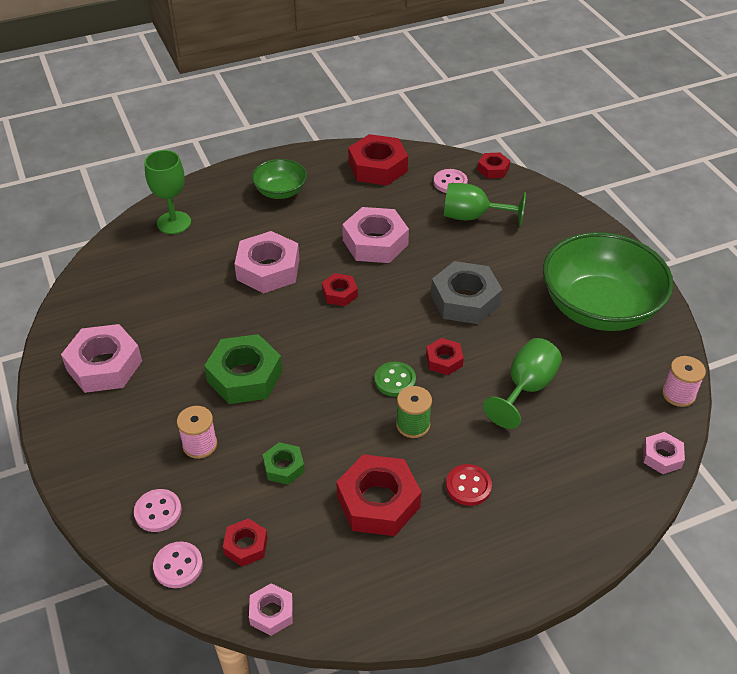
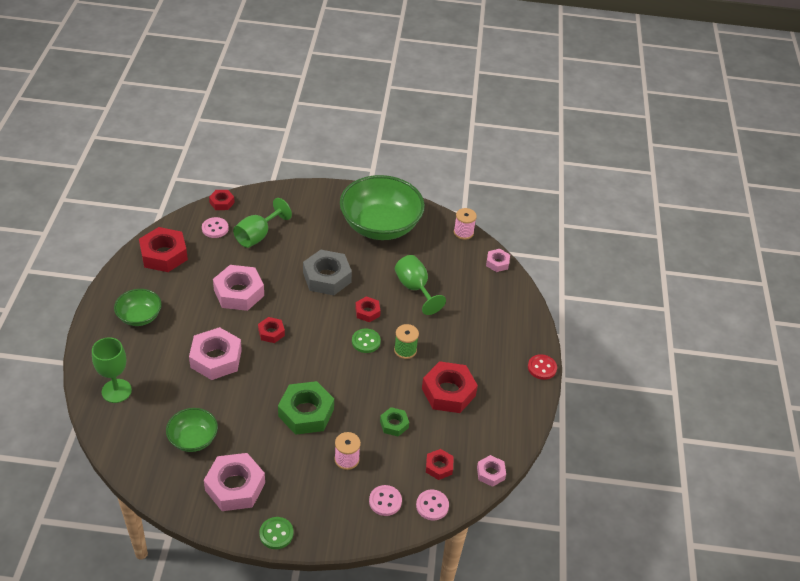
camera: 65 degrees left, 0 degrees up
red button [446,464,492,506] -> red button moved to [528,354,557,380]
none -> green bowl [166,408,218,452]
none -> green button [259,517,293,549]

